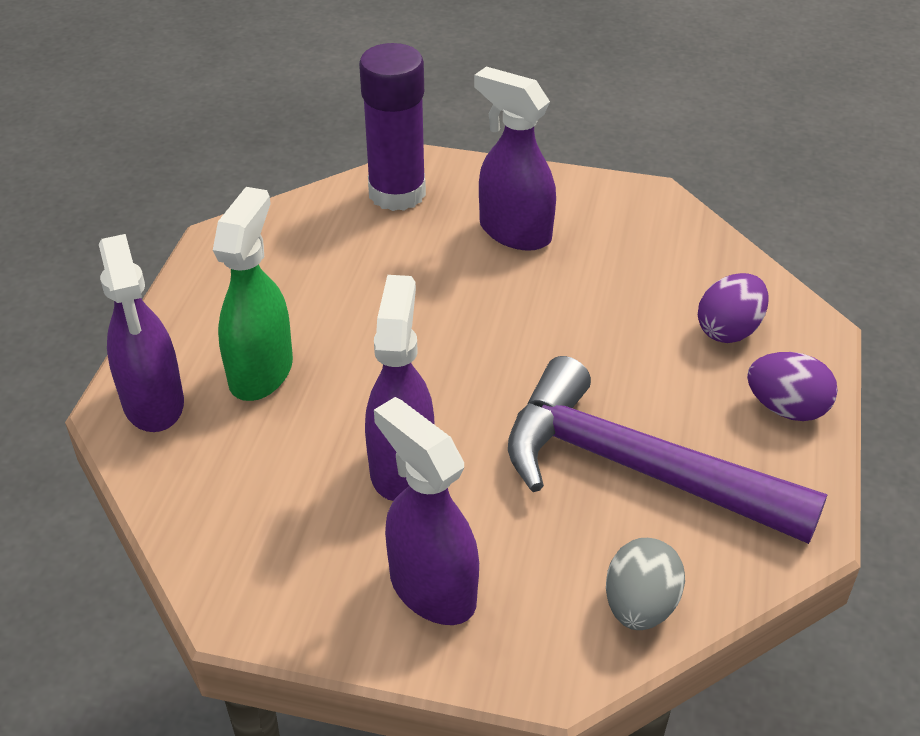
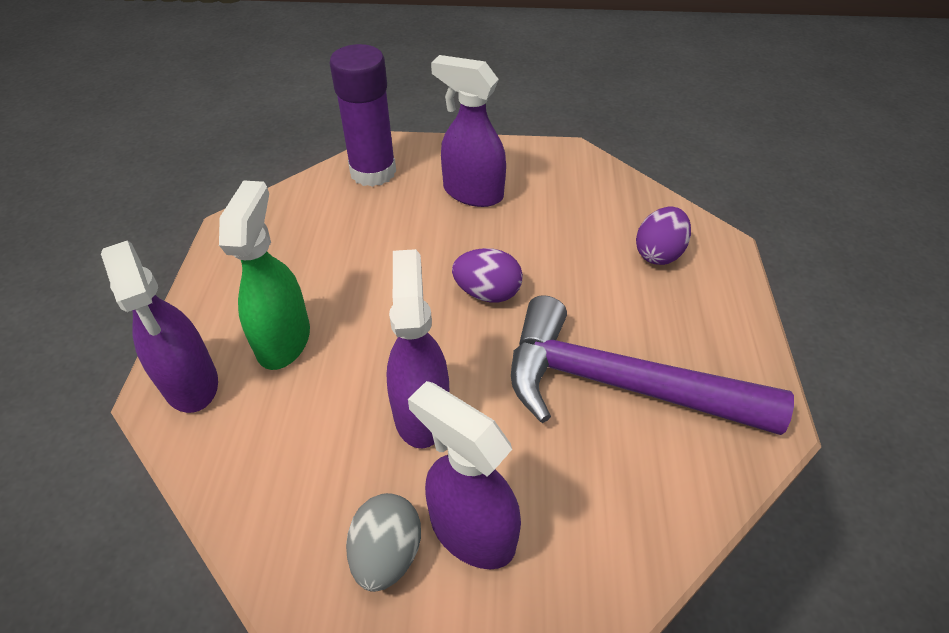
camera: 10 degrees left, 5 degrees up
grey egg [606,538,685,630] -> grey egg moved to [346,493,421,592]
purple egg [747,352,838,421] -> purple egg moved to [452,248,523,302]

